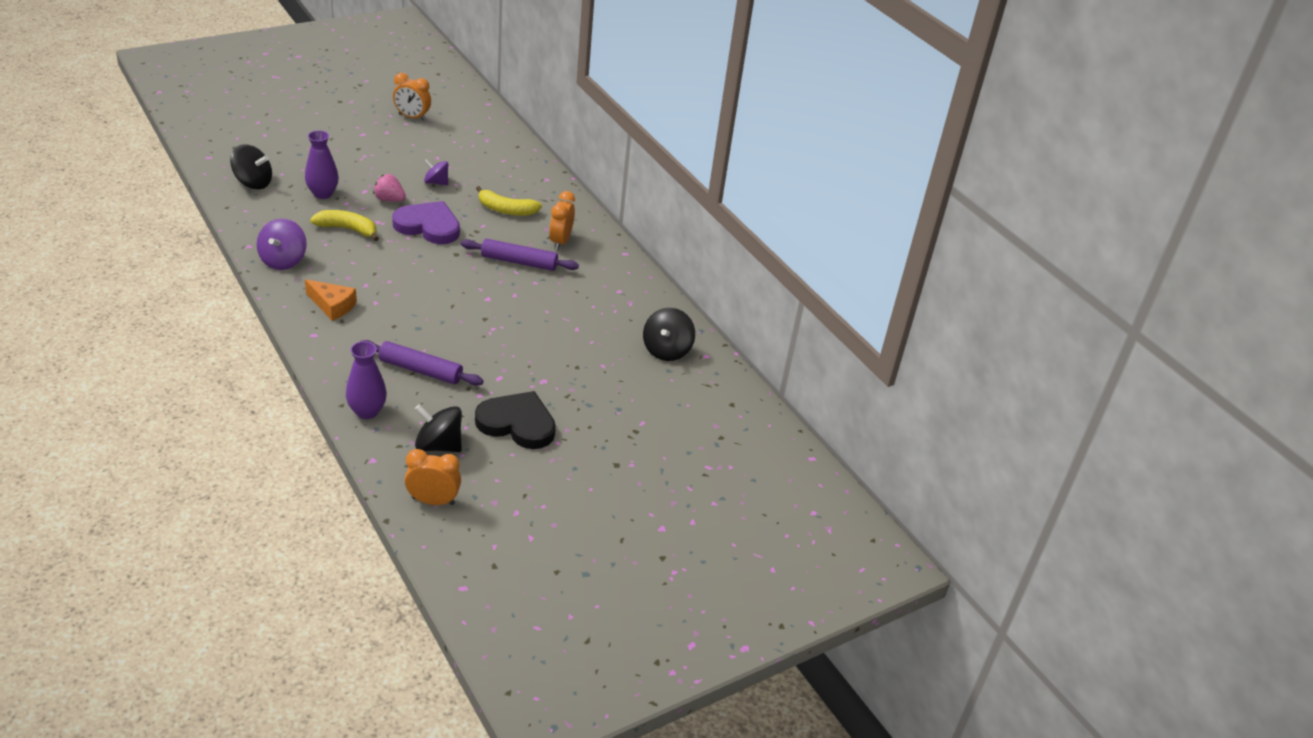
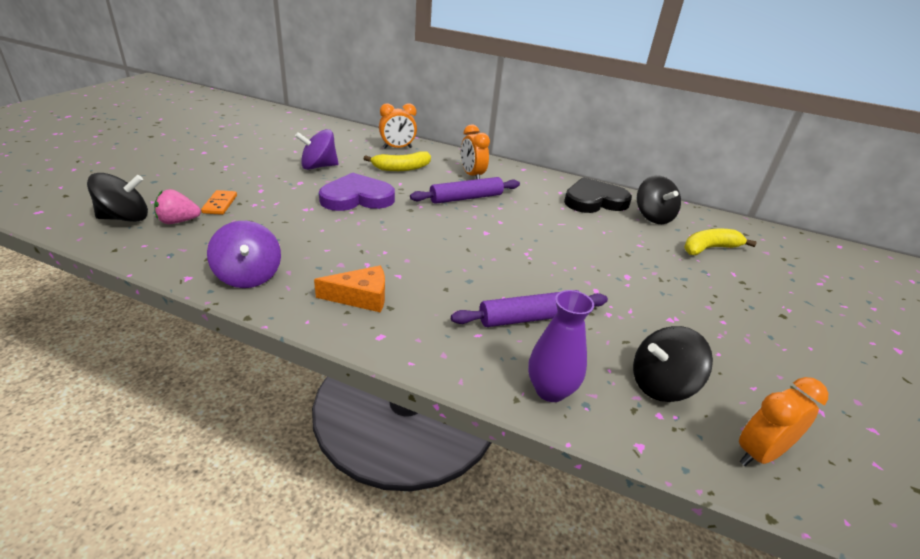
camera: 35 degrees left, 5 degrees down
purple vase [305,130,339,199] -> orange domino [201,190,237,215]
yellow banana [310,210,379,241] -> yellow banana moved to [684,229,757,255]
pink strawberry [373,174,406,202] -> pink strawberry moved to [154,189,201,224]
orange clock [393,73,431,121] -> orange clock moved to [379,103,417,149]
purple spinning top [424,159,448,185] -> purple spinning top [295,129,339,170], size x1.50
black heart [475,391,556,449] -> black heart moved to [564,177,632,213]

